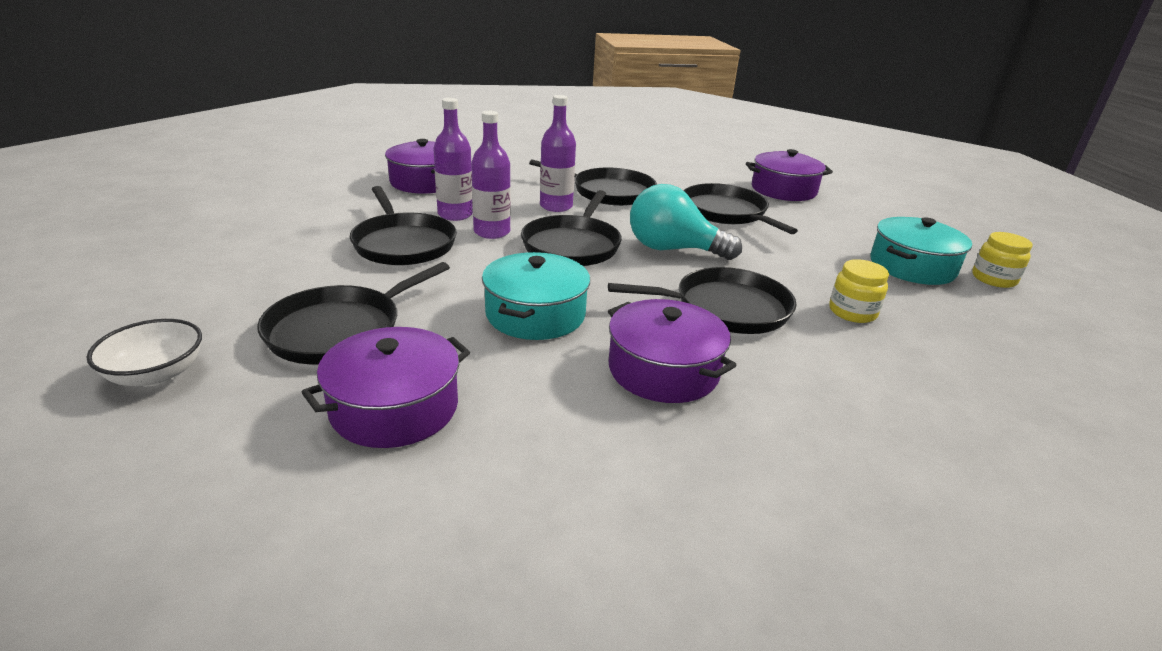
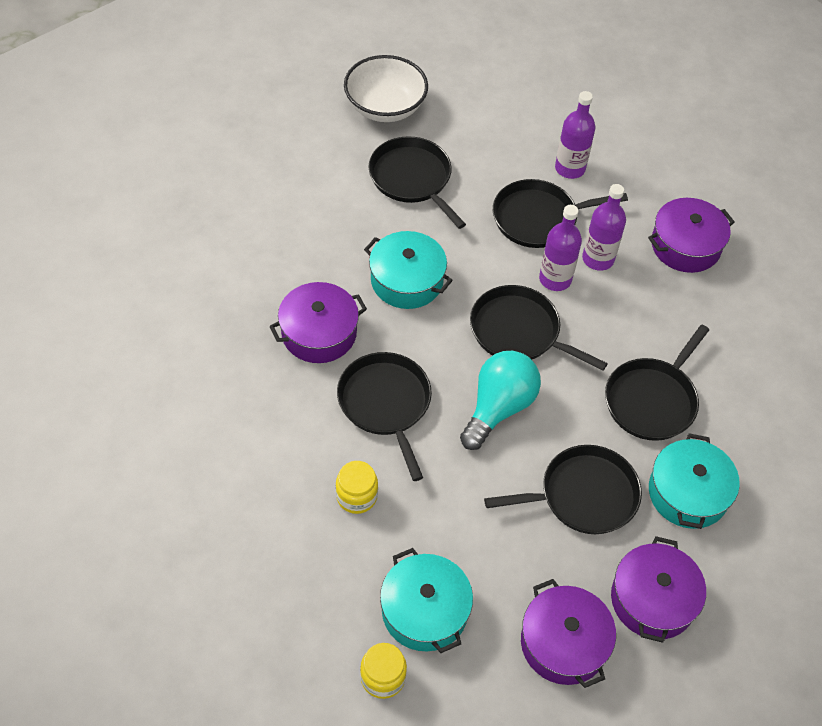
camera: 105 degrees right, 25 degrees up
white bowl [87,319,202,386] -> white bowl [344,55,428,122], size x1.58
purple pot [301,327,470,448] -> purple pot moved to [521,579,616,688]
purple bottle [540,95,576,212] -> purple bottle moved to [555,91,595,179]
black pan [608,267,797,334] -> black pan turned 150 degrees clockwise [337,352,432,481]
none -> turquoise pot [649,433,740,529]

